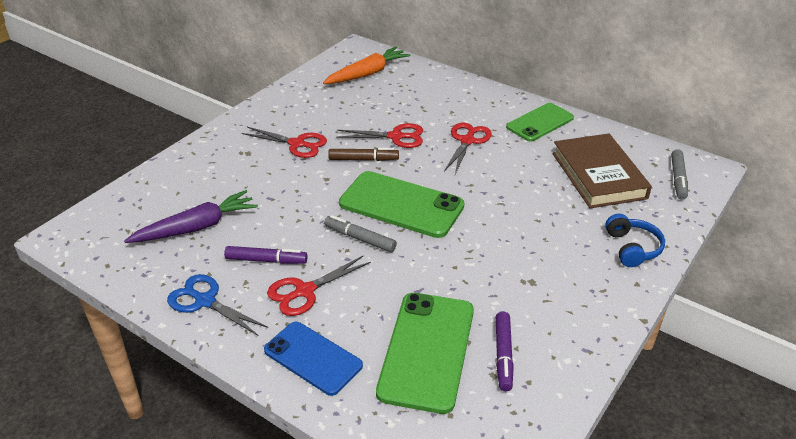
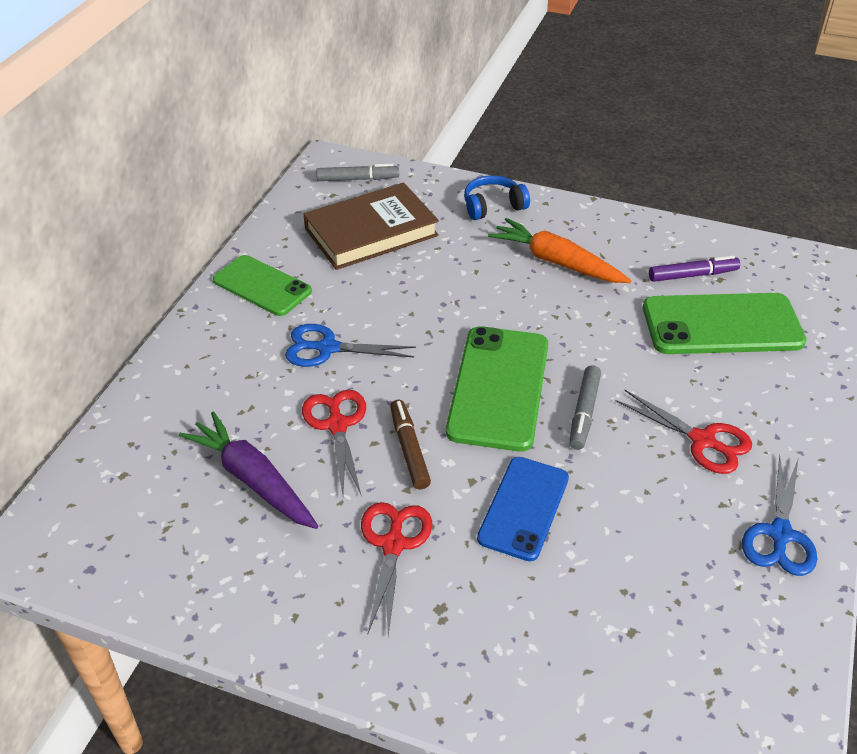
camera: 105 degrees left, 5 degrees up
purple carrot [124,190,258,243] -> purple carrot moved to [179,411,319,529]
purple marker [224,246,307,264] -> none
blue phone [264,322,363,396] -> blue phone moved to [477,457,569,561]
orange carrot [323,47,411,84] -> orange carrot moved to [488,218,632,283]
red scissors [444,123,492,174] -> blue scissors [285,324,416,367]

